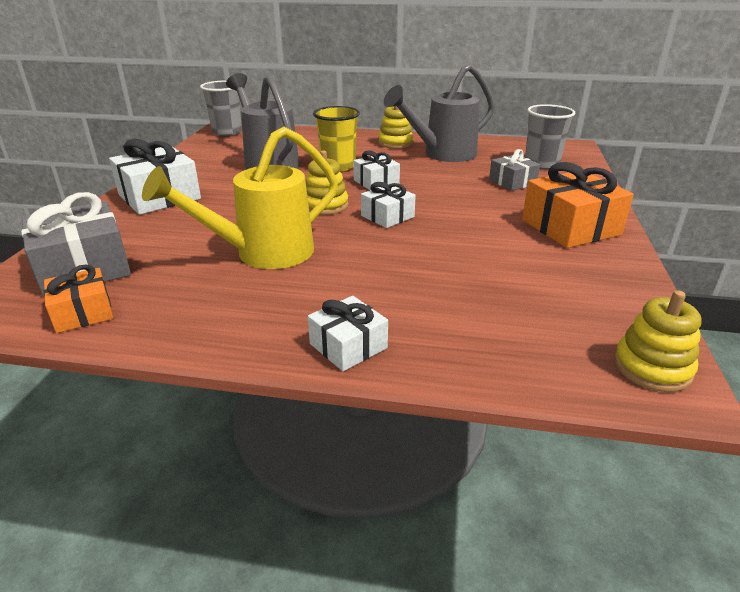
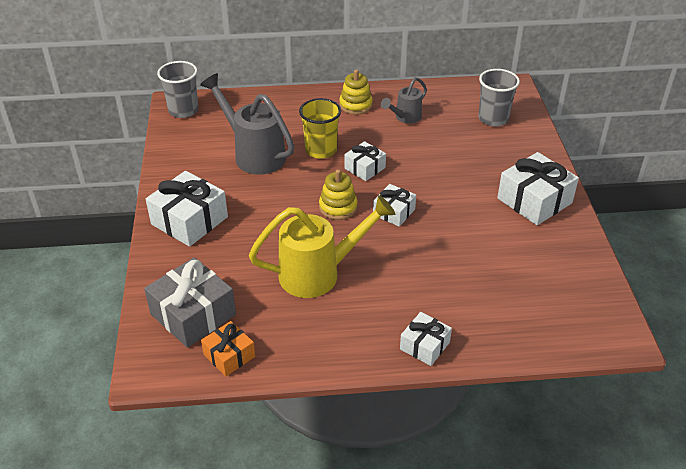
camera: 15 degrees left, 10 degrees up
yellow watering can [142,127,338,269] -> yellow watering can turned 150 degrees counterclockwise [249,195,395,298]
grey watering can [384,64,495,162] -> grey watering can [381,77,427,123], size x0.55
grey gift [489,149,540,191] -> none
orange gift [522,162,634,248] -> white gift [497,152,579,225]
yellow stacking toy [614,290,702,392] -> none

